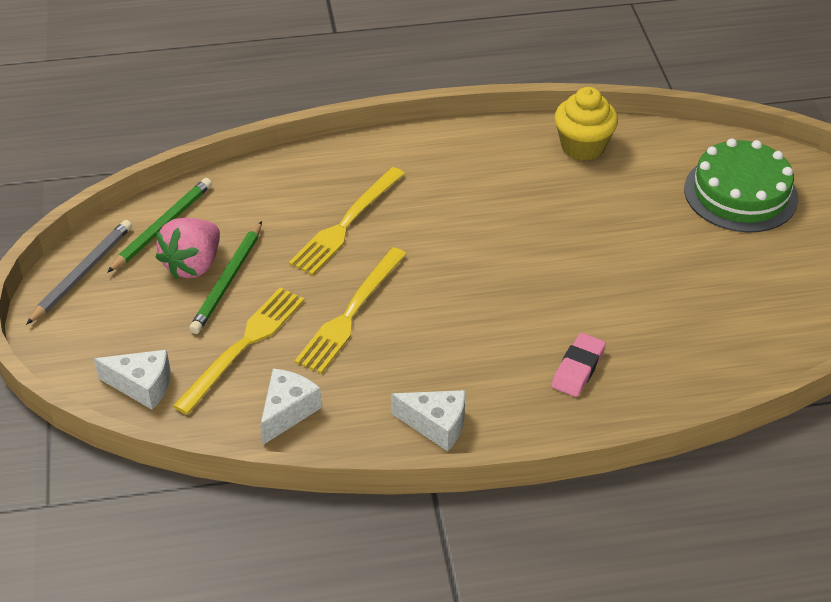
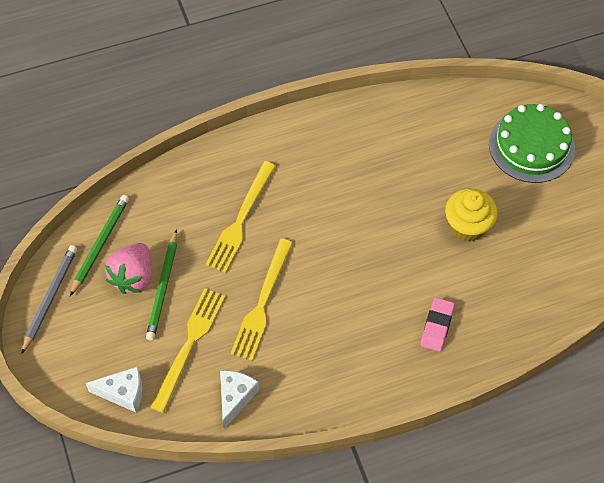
camera: 10 degrees left, 15 degrees up
white cheese [391,390,465,451] -> none
yellow cupcake [554,87,618,161] -> yellow cupcake moved to [445,188,498,241]

